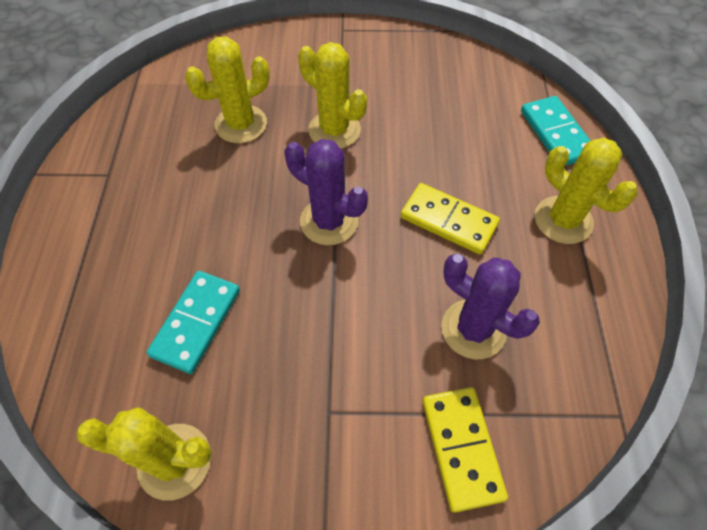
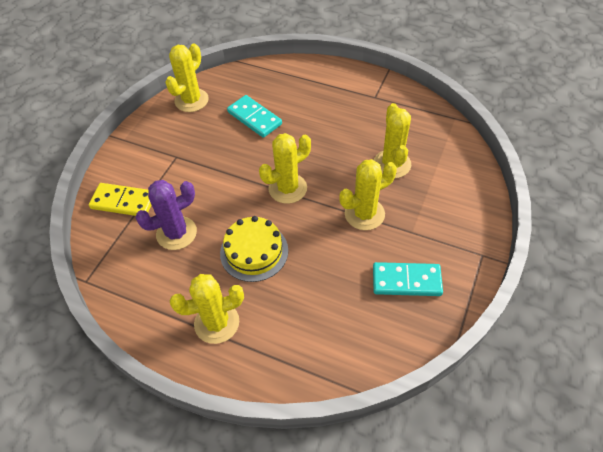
camera: 115 degrees right, 5 degrees down
purple cactus [285,139,368,245] -> yellow cactus [259,133,311,204]
yellow domino [400,183,500,254] -> yellow cake [220,216,288,282]
turquoise domino [521,96,591,166] -> turquoise domino moved to [373,262,443,296]

